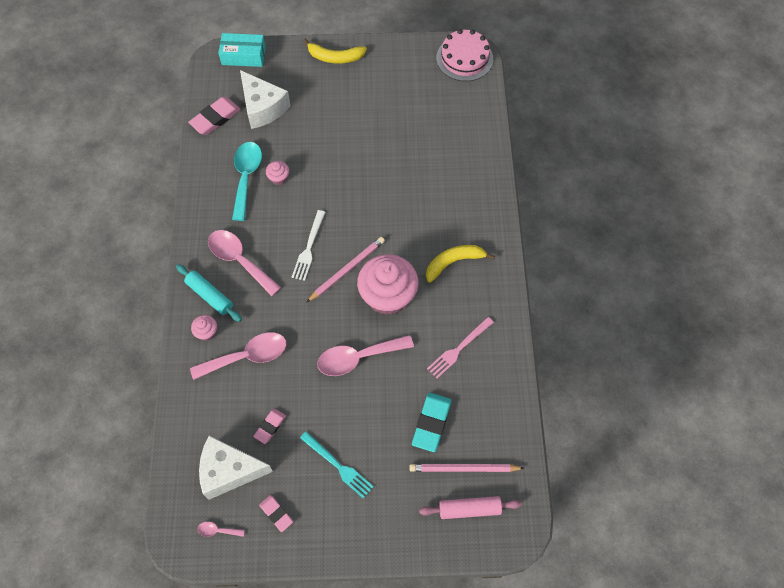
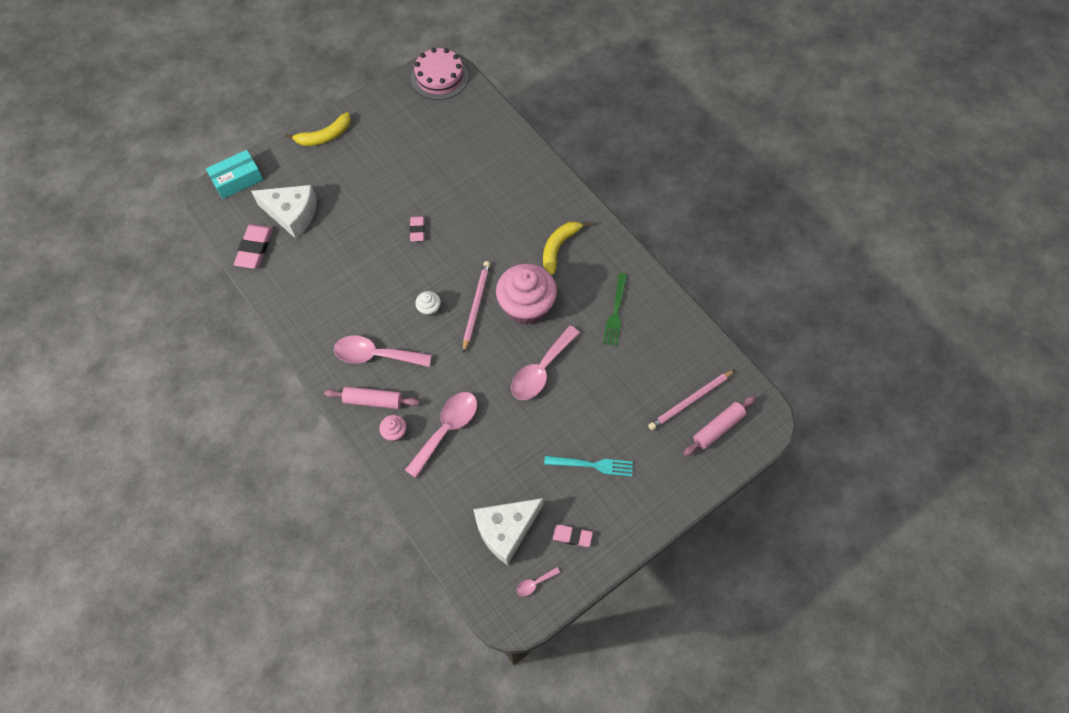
camera: 35 degrees left, 0 degrees up
turquoise rolling pin [176,264,242,322] -> pink rolling pin [324,387,420,409]
turquoise spoon [232,142,262,221] -> none
pink eraser [253,409,286,444] -> pink eraser moved to [410,216,425,242]
pink cupcake [266,161,289,185] -> none
white fork [292,210,325,281] -> white cupcake [415,291,441,317]
turquoise eraser [412,393,451,452] -> none
pink fork [427,317,494,379] -> green fork [603,273,627,346]

